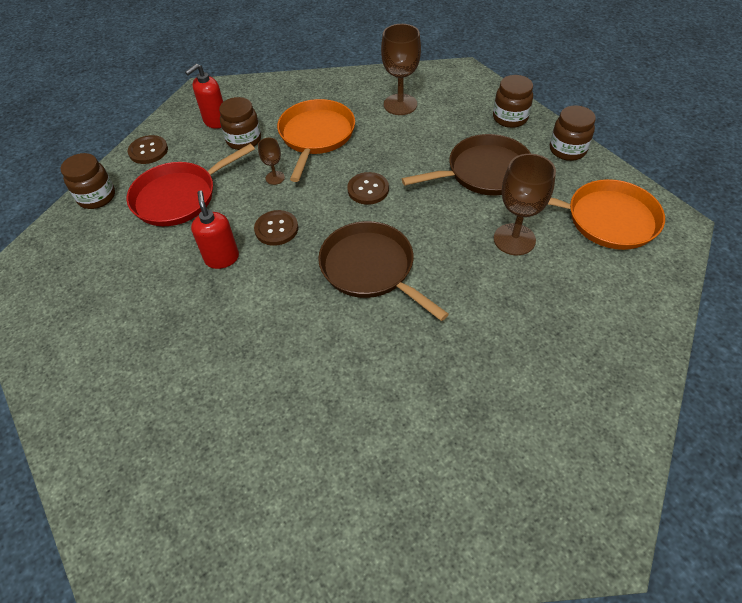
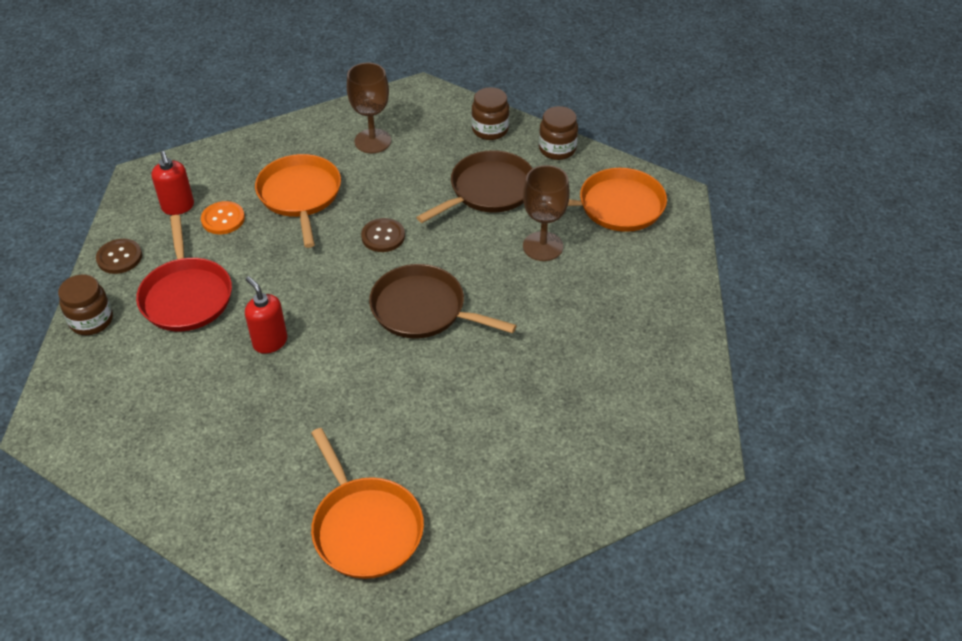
camera: 25 degrees left, 5 degrees down
red pan [126,144,255,226] -> red pan turned 45 degrees counterclockwise [136,215,232,331]
red soap dispenser [185,64,223,129] -> red soap dispenser turned 45 degrees counterclockwise [151,151,194,215]
brown jar [219,97,261,150] -> orange button [201,201,245,234]
brown button [254,210,298,246] -> none
brown goblet [258,138,285,185] -> none
none -> orange pan [311,428,424,579]

